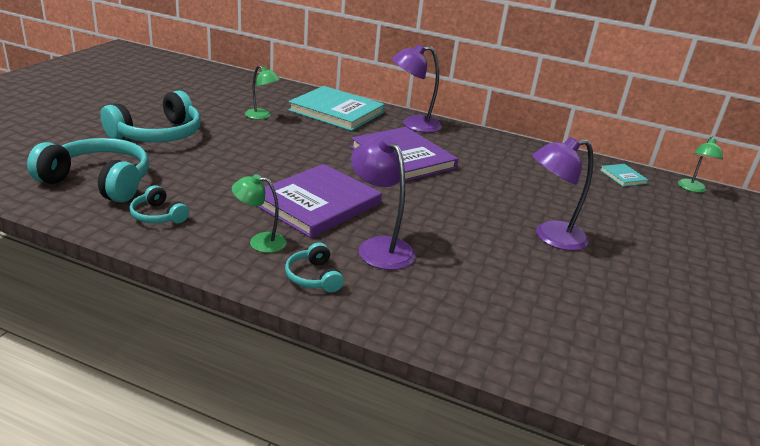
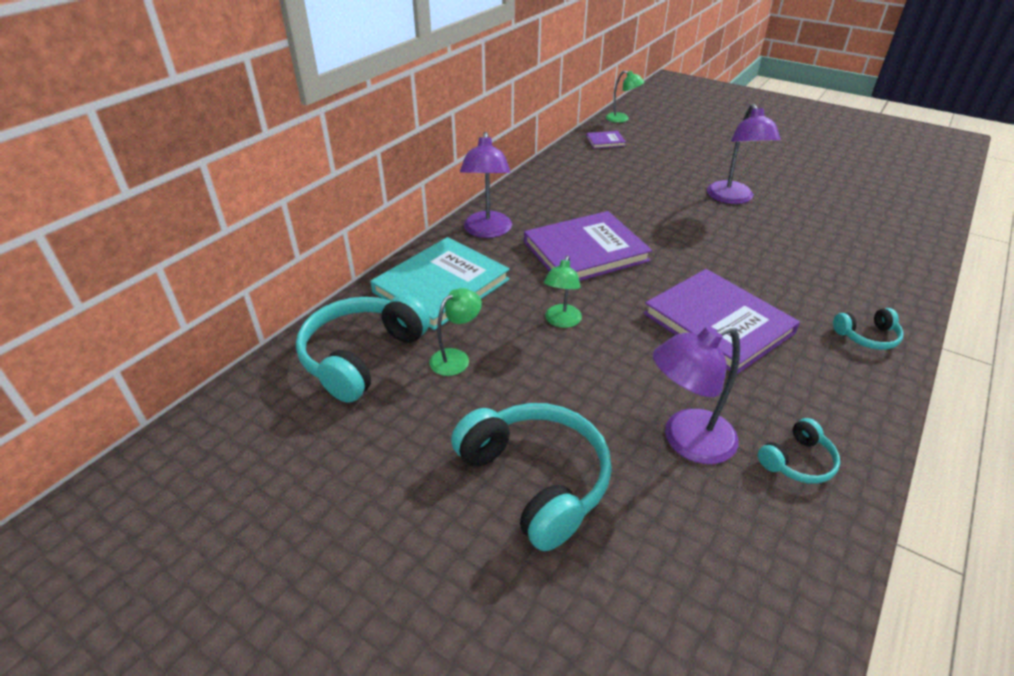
camera: 75 degrees left, 10 degrees up
turquoise headphones [27,138,149,203] -> turquoise headphones moved to [296,295,430,403]
green lamp [232,174,287,253] -> green lamp moved to [544,255,582,328]
purple lamp [351,136,415,270] -> purple lamp moved to [653,326,740,464]
turquoise book [600,164,648,187] -> purple book [586,131,626,149]

